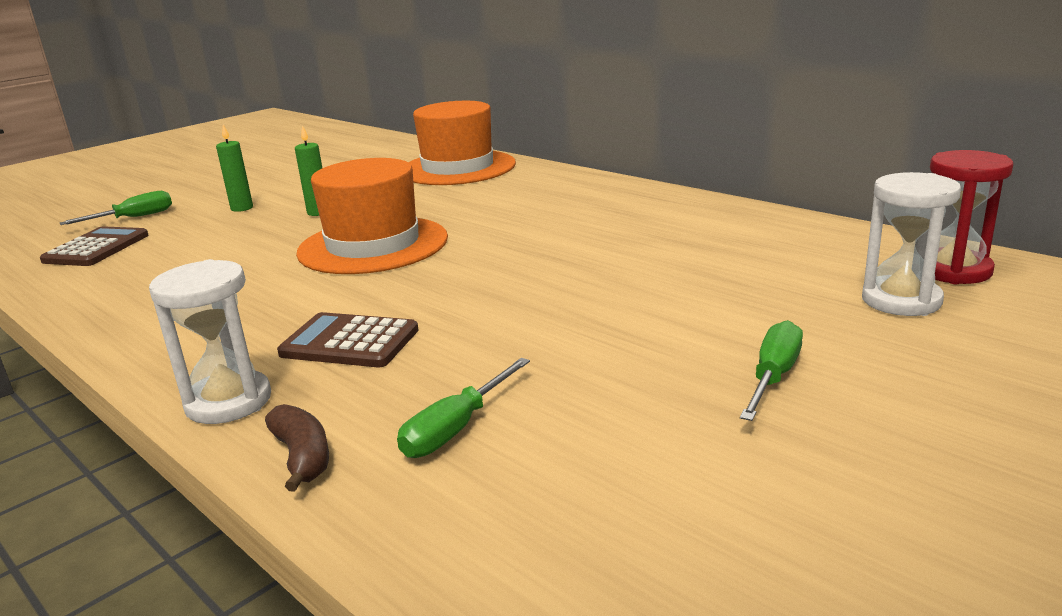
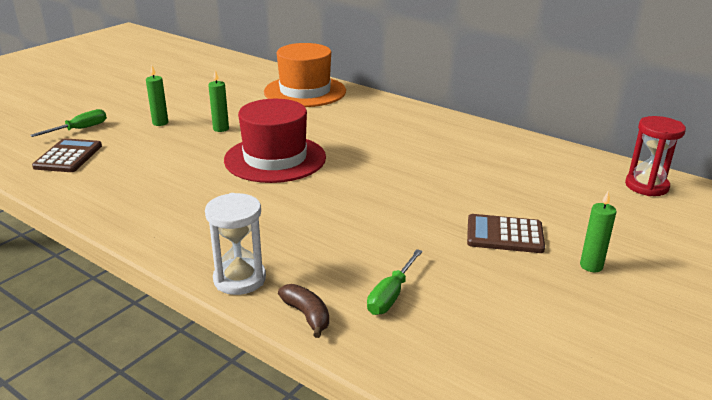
camera: 10 degrees left, 5 degrees up
brown calculator [277,312,418,367] -> brown calculator moved to [467,214,545,253]
orange hat [296,158,448,274] -> red hat [224,99,326,183]
green screwdriver [740,320,803,421] -> none
white hourglass [862,172,961,316] -> none
none -> green candle [580,190,616,272]

